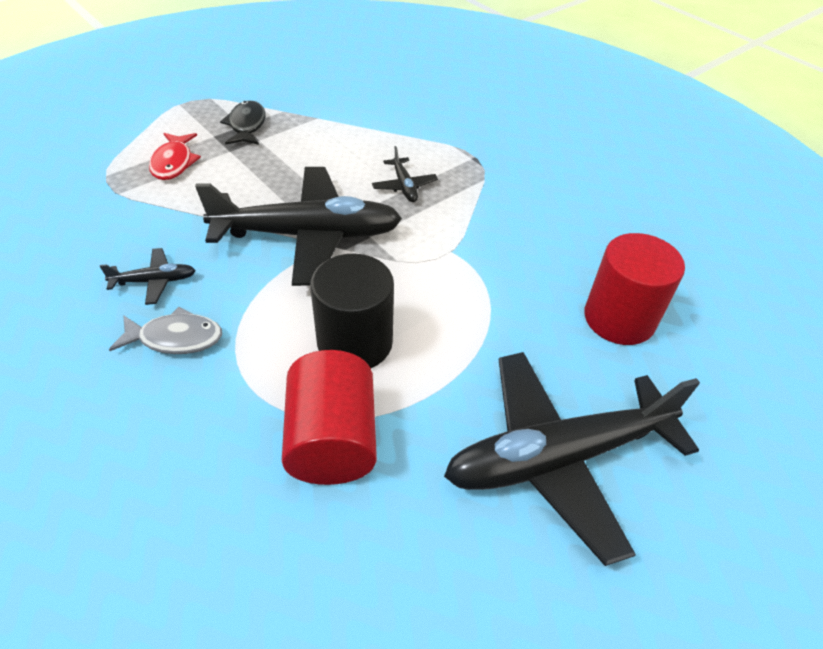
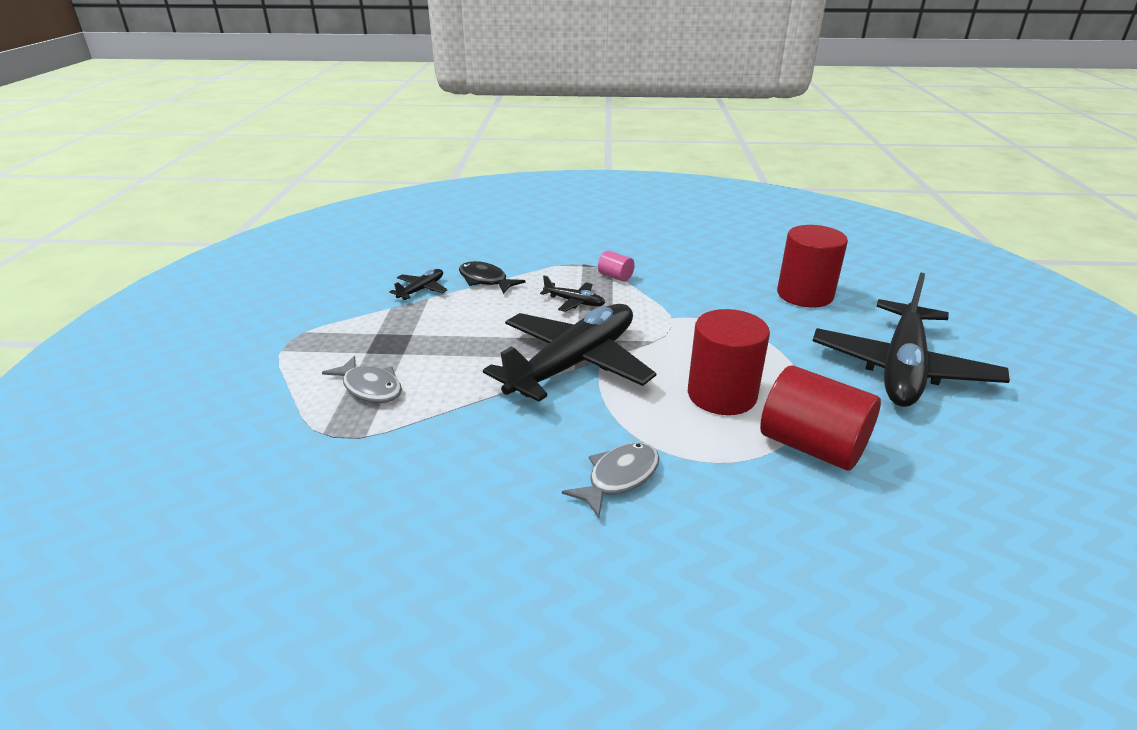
camera: 45 degrees left, 15 degrees down
black plane [100,248,196,305] -> black plane moved to [389,269,448,300]
red fish [149,133,201,180] -> grey fish [322,356,402,403]
black fish [220,101,266,145] -> black fish moved to [459,261,526,294]
black cylinder [310,253,394,368] -> red cylinder [688,309,770,415]
none -> pink cylinder [598,251,635,282]

